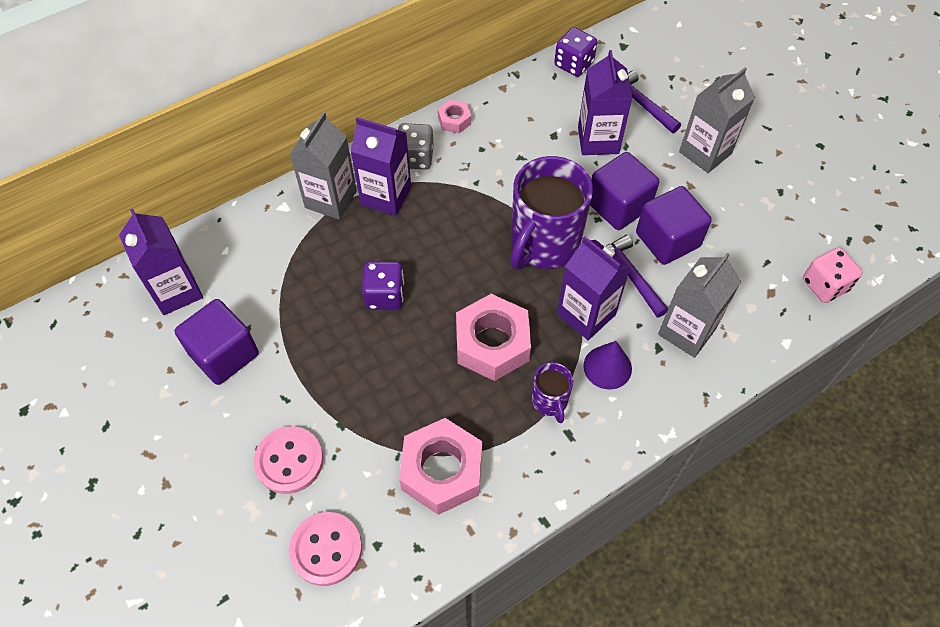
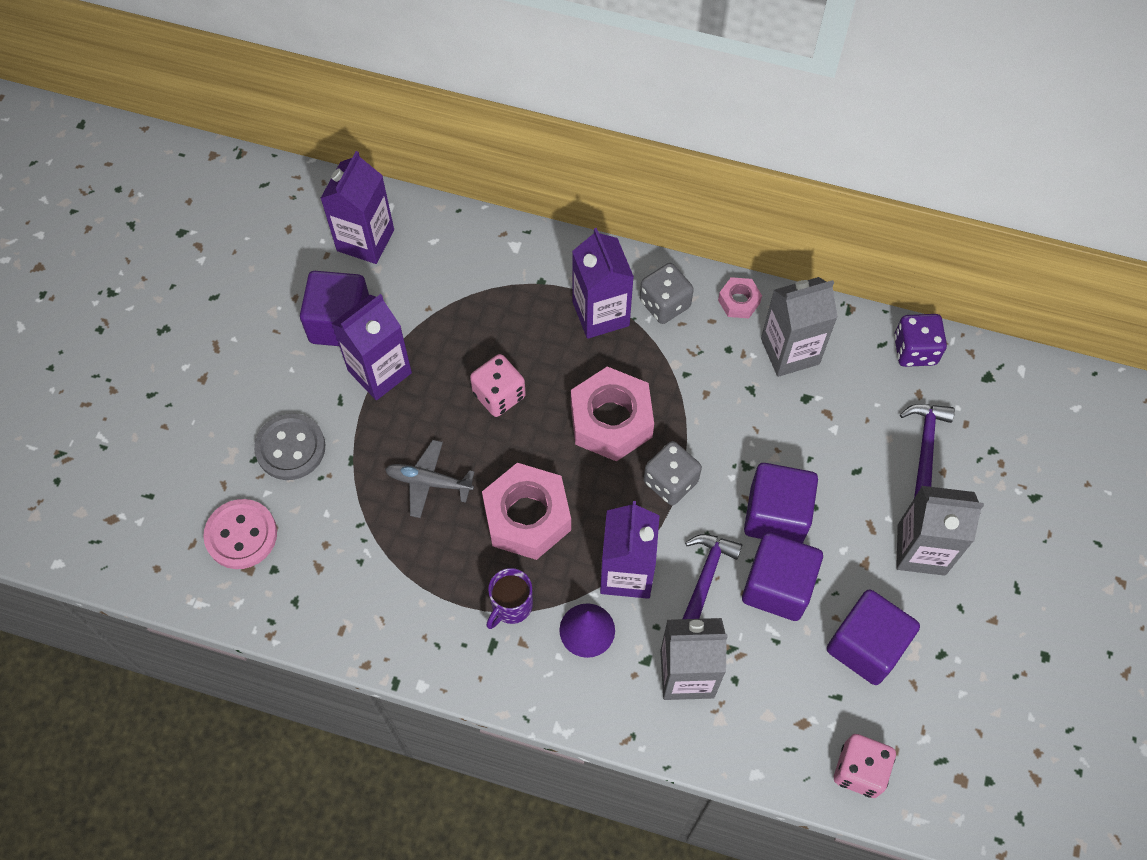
camera: 50 degrees right, 5 degrees up
pink button [254,426,323,494] -> grey button [254,413,325,480]
grey carton [289,112,357,220] -> grey carton moved to [761,277,838,377]
purple dice [362,261,404,310] -> pink dice [470,354,526,417]
pink nut [399,418,482,515] -> pink nut moved to [571,367,654,462]
purple mug [510,156,593,270] -> grey dice [644,441,702,505]
purple carton [578,50,632,155] -> purple carton moved to [331,294,412,400]
none -> grey plane [385,440,474,518]
none -> purple cube [827,589,920,685]

